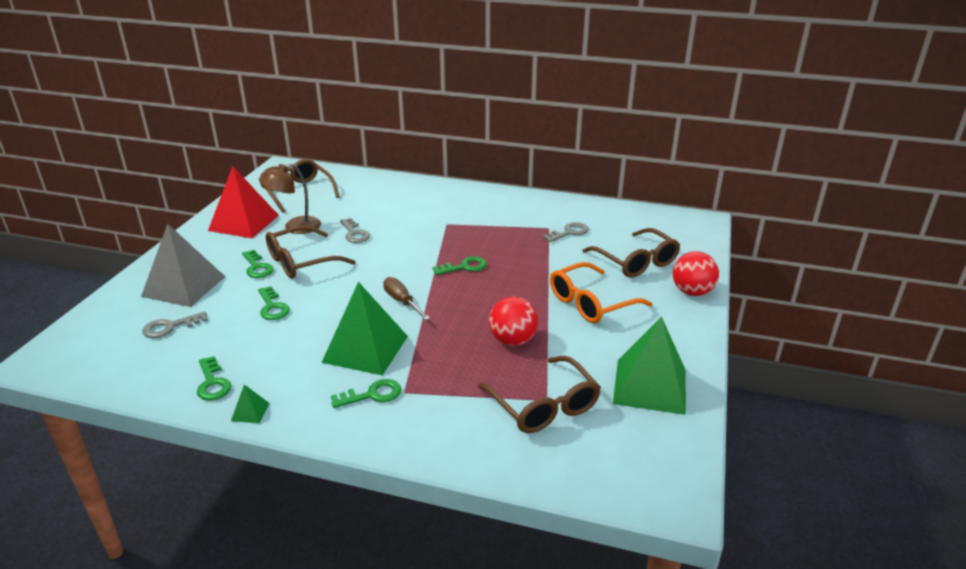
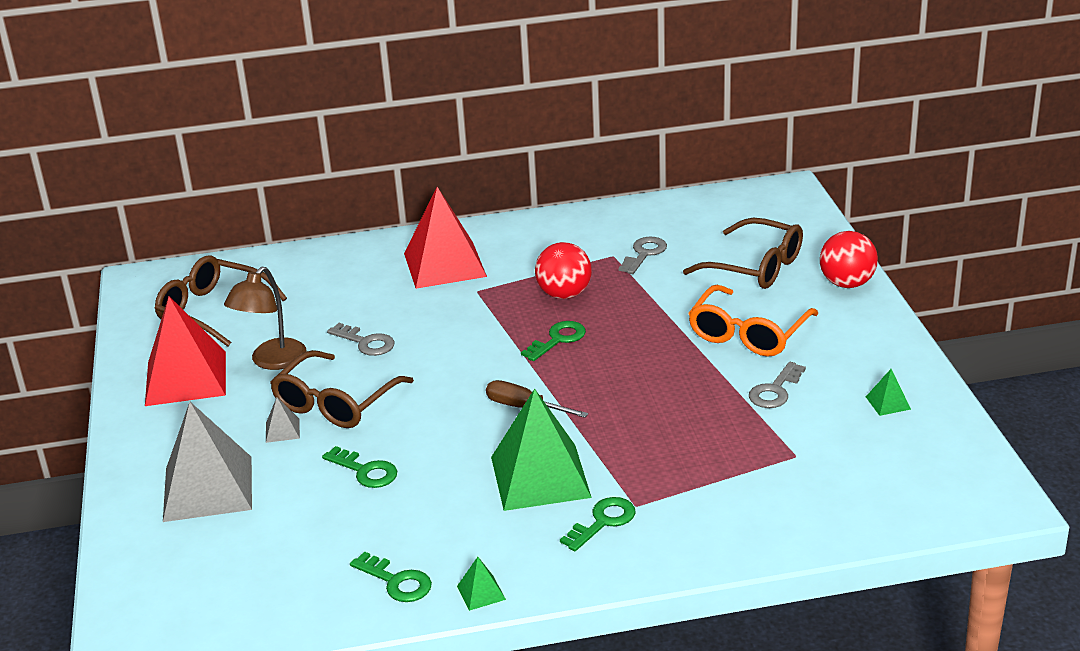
camera: 25 degrees left, 0 degrees up
grey key [142,311,208,338] -> grey key moved to [749,361,806,408]
green key [242,250,274,278] -> grey pyramid [266,397,300,443]
brown glasses [477,356,601,433] -> none
red ball [489,297,538,346] -> red ball moved to [535,242,592,299]
green pyramid [613,316,686,415] -> green pyramid [866,369,911,416], size x0.41
none -> red pyramid [404,187,487,289]

